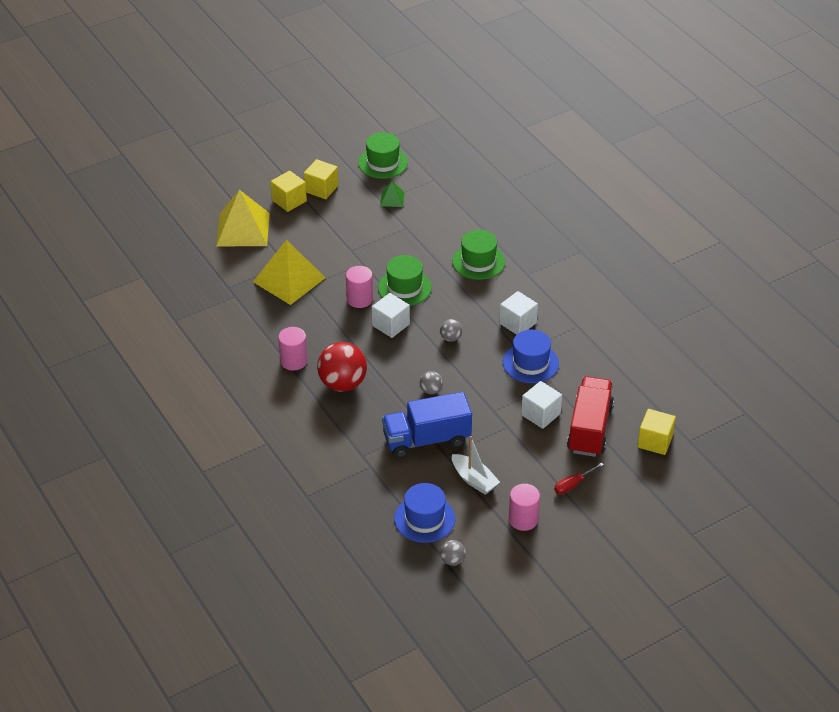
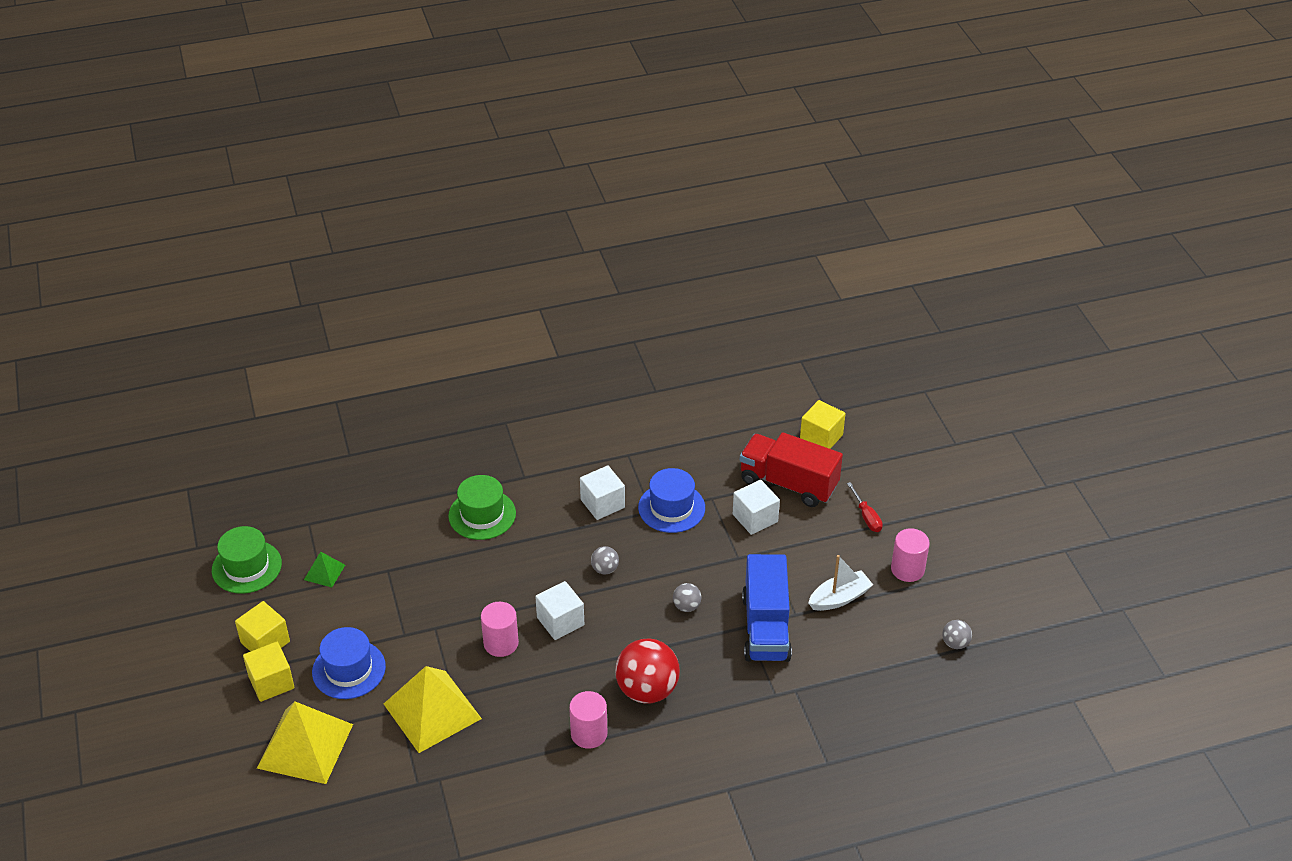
camera: 75 degrees left, 0 degrees up
green hat [378,255,432,306] -> none
blue hat [394,483,455,543] -> blue hat moved to [312,627,386,699]

